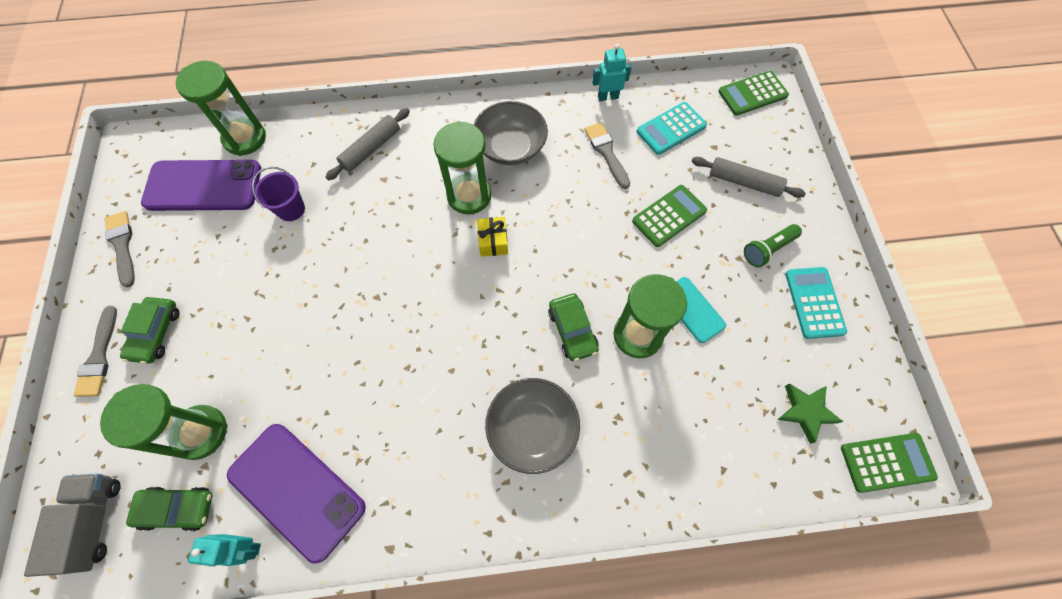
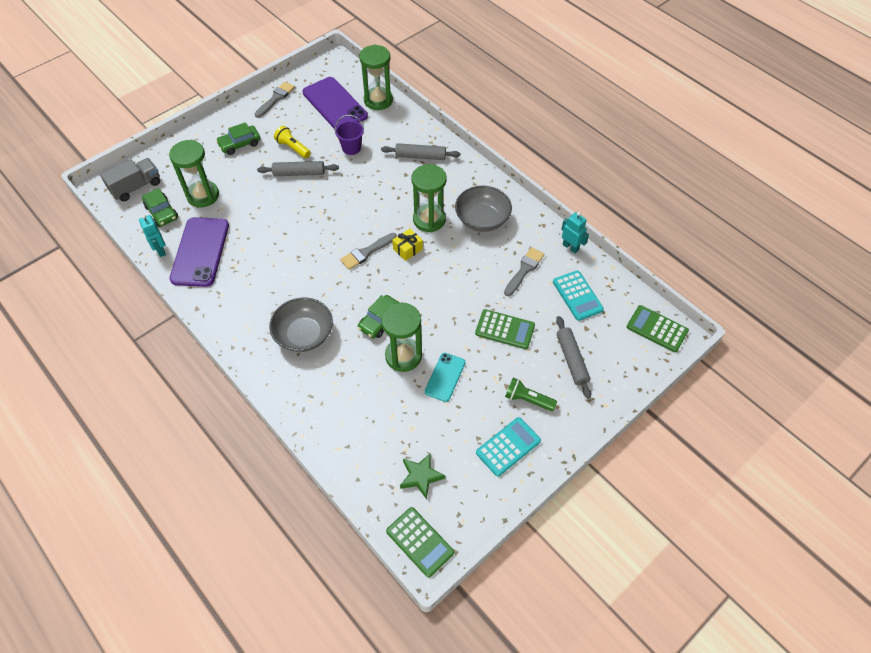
camera: 55 degrees right, 10 degrees down
grey brush [73,306,117,397] -> grey brush moved to [340,233,397,270]
turquoise calculator [636,102,707,155] -> turquoise calculator turned 135 degrees counterclockwise [553,270,604,321]
none -> grey rolling pin [257,161,339,176]
none -> yellow flashlight [274,126,311,158]

